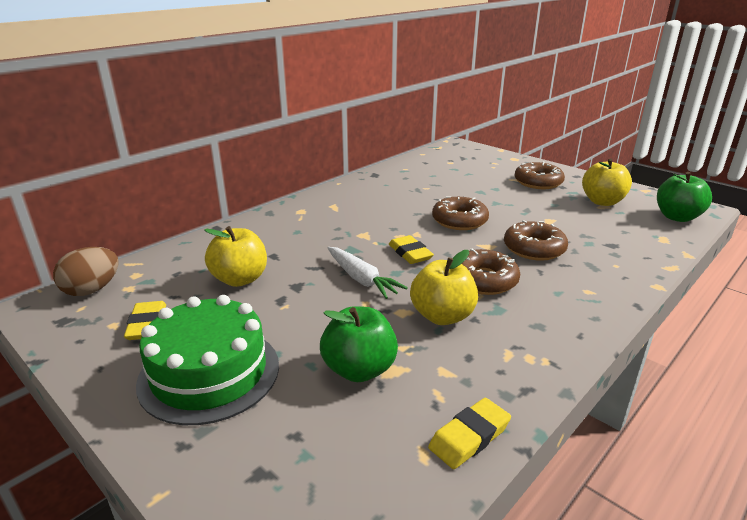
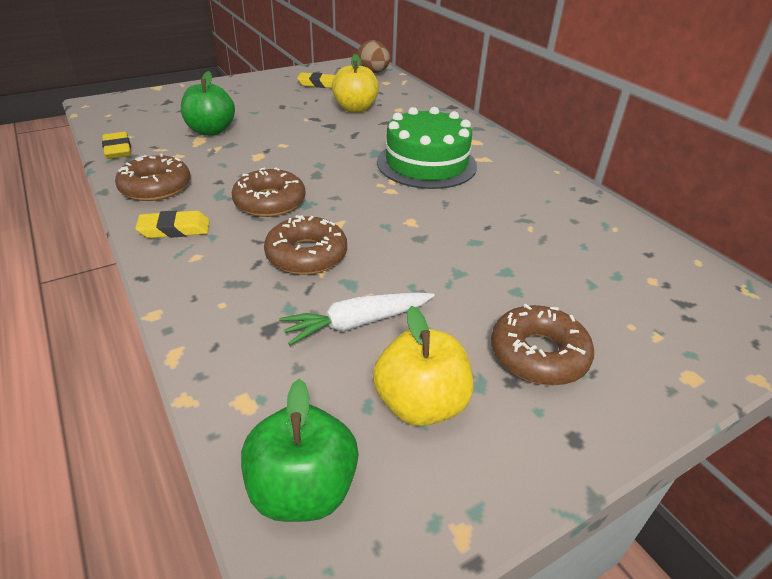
camera: 105 degrees right, 10 degrees up
green cake [136,295,279,425] -> green cake moved to [377,107,477,189]
white carrot [328,247,408,299] -> white carrot moved to [279,292,434,345]
yellow eraser [389,235,434,264] -> yellow eraser moved to [135,210,210,238]
yellow apple [410,250,478,325] -> none
brown donut [432,197,489,230] -> brown donut moved to [115,153,191,201]

